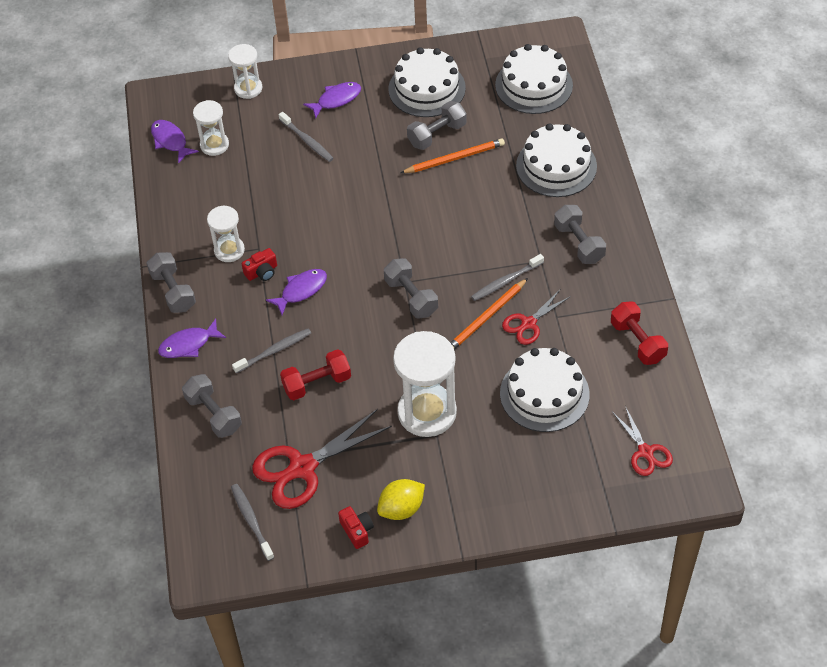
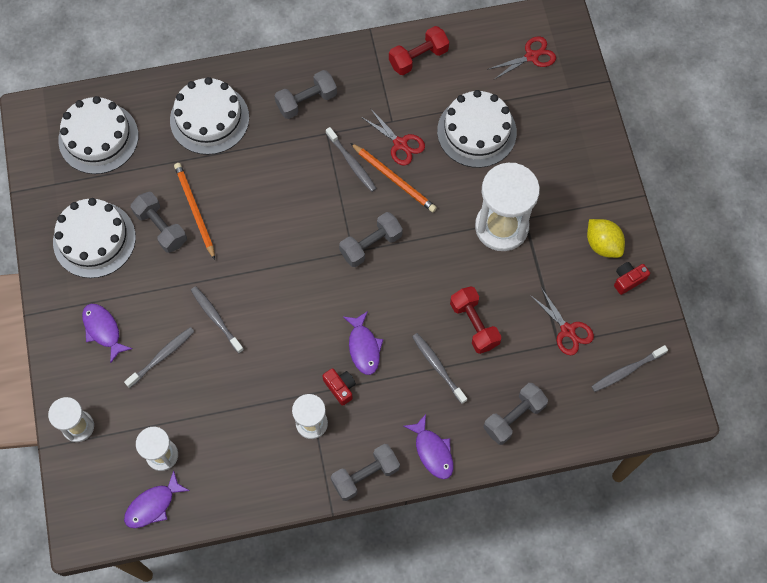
camera: 95 degrees left, 15 degrees up
red scissors [252,409,392,509] -> red scissors [530,288,594,356], size x0.57
purple fish [266,269,327,315] -> purple fish turned 150 degrees counterclockwise [343,311,383,375]
none -> grey toothbrush [191,286,244,354]

